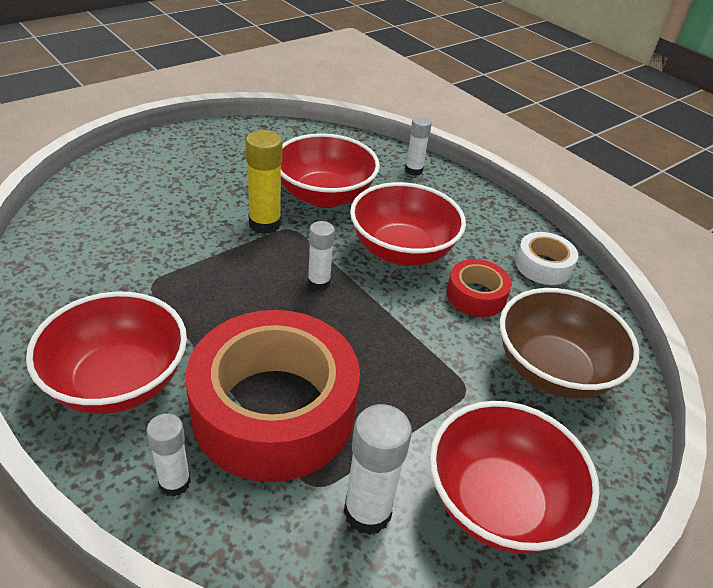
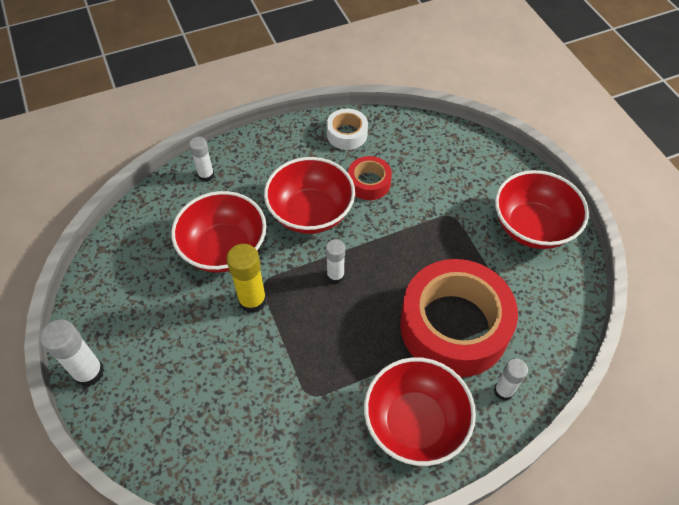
camera: 70 degrees left, 15 degrees up
white glue stick [344,404,412,535] -> white glue stick moved to [40,320,104,387]
brown bowl [500,288,639,399] -> none

